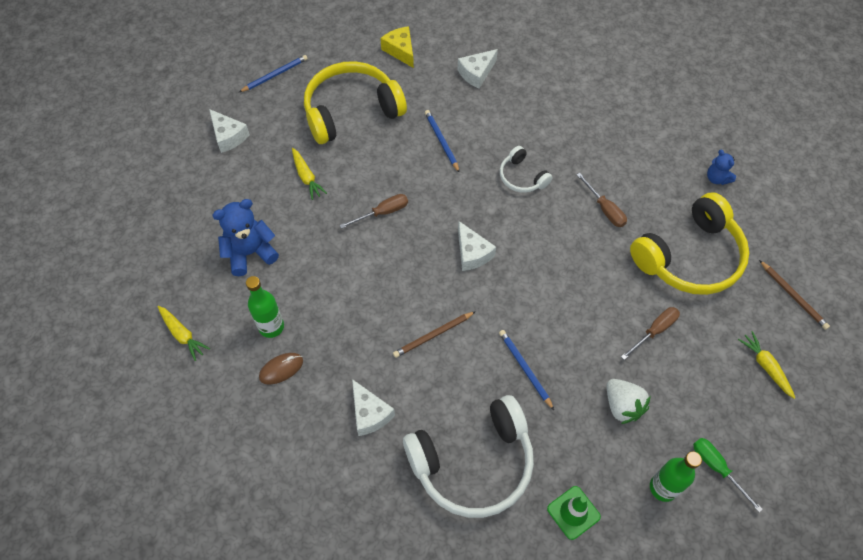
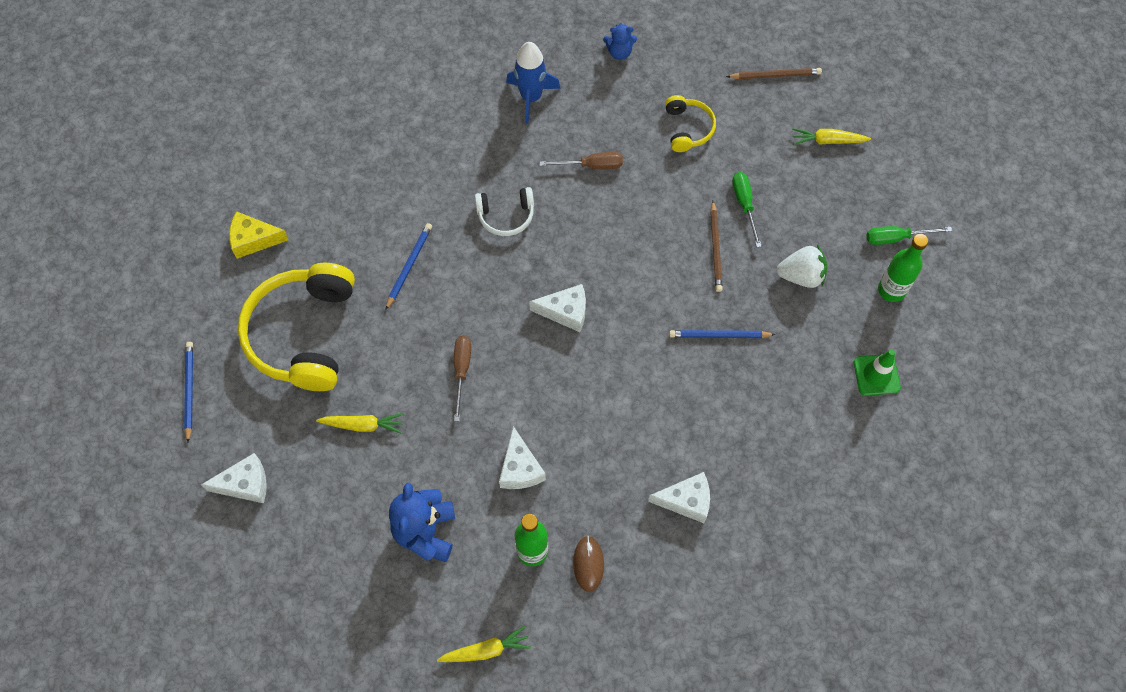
camera: 60 degrees left, 5 degrees up
brown pencil [393,311,476,358] -> brown pencil moved to [710,201,723,292]
white headphones [403,395,534,518] -> none
blue pencil [425,110,460,173] -> blue pencil turned 105 degrees clockwise [386,223,432,309]
white cheese [458,49,498,88] -> white cheese moved to [499,426,546,489]
brown screwdriver [621,307,680,360] -> green screwdriver [732,172,762,247]
yellow headphones [630,192,749,295] -> yellow headphones [665,95,716,152], size x0.49
none -> blue rocket [506,42,561,124]

